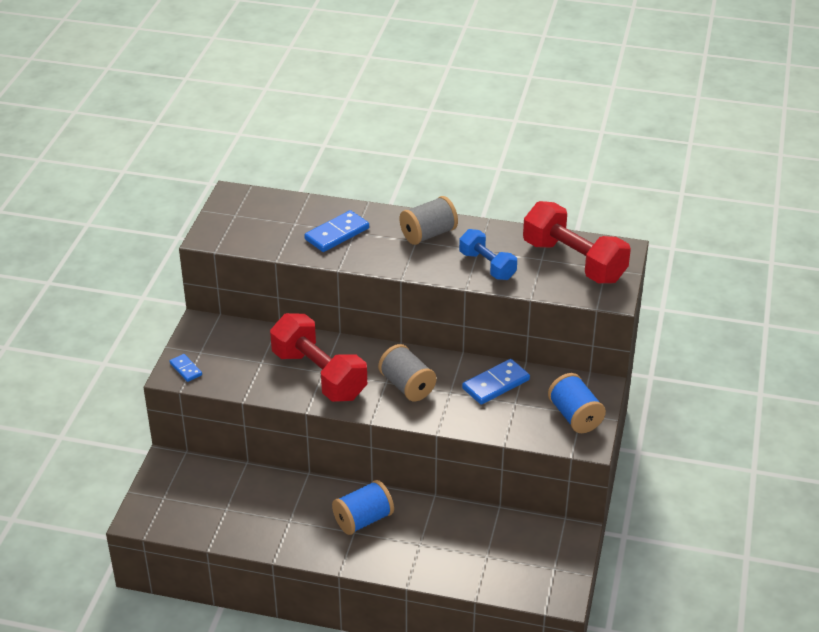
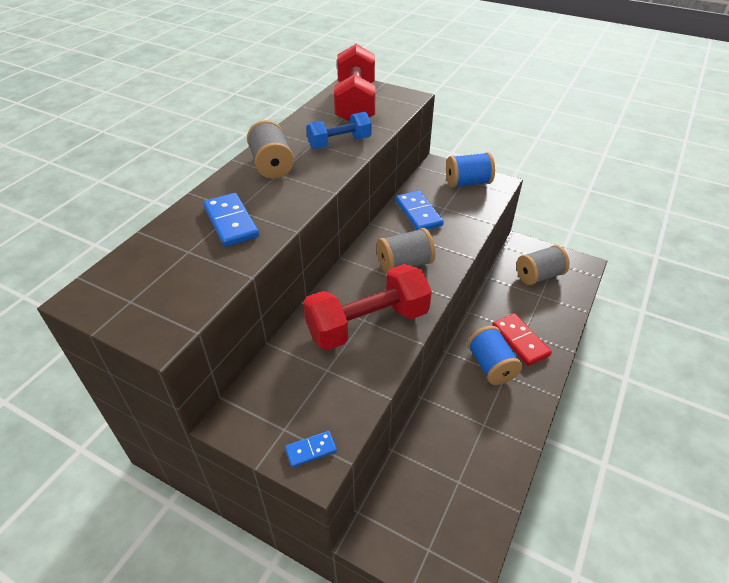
camera: 75 degrees left, 5 degrees up
red dumbbell [523,201,631,284] -> red dumbbell turned 60 degrees counterclockwise [334,44,375,122]
none -> red domino [492,313,552,366]
none -> grey spool [516,245,570,285]

